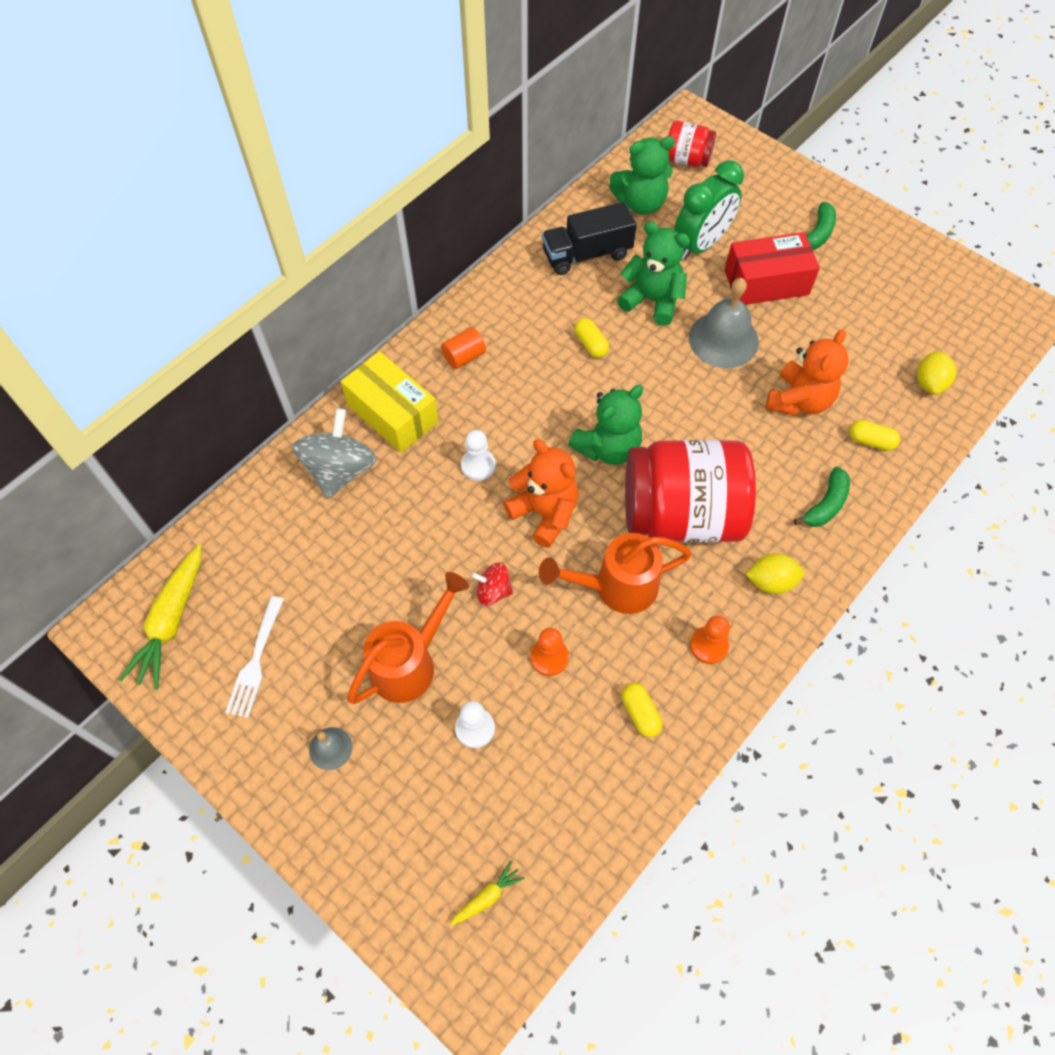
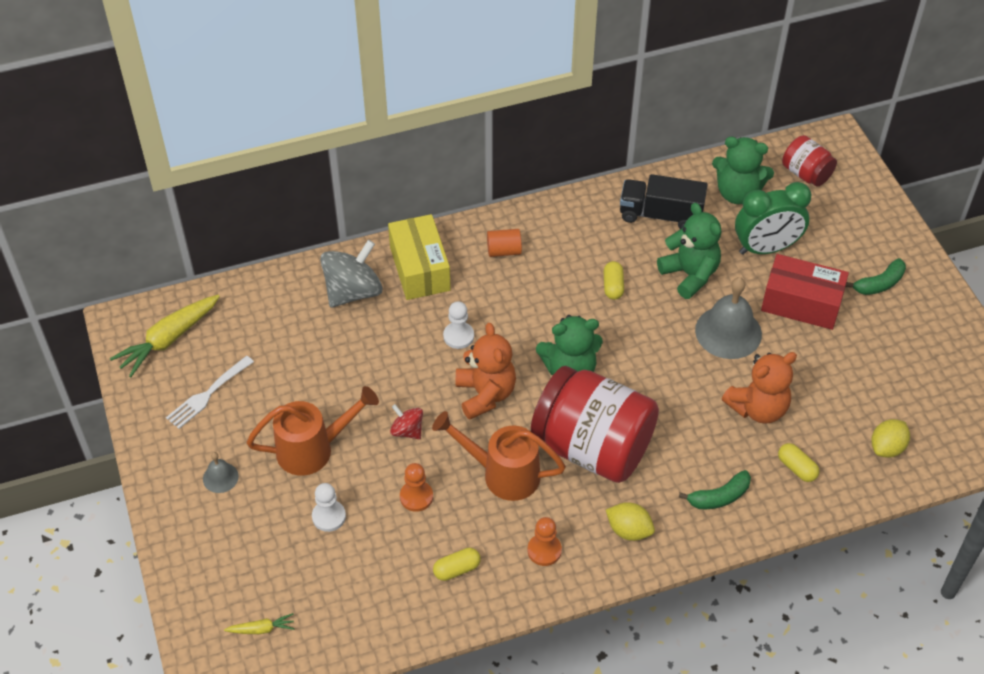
camera: 30 degrees right, 10 degrees down
yellow capsule [622,683,662,737] -> yellow capsule turned 60 degrees clockwise [433,548,481,581]

